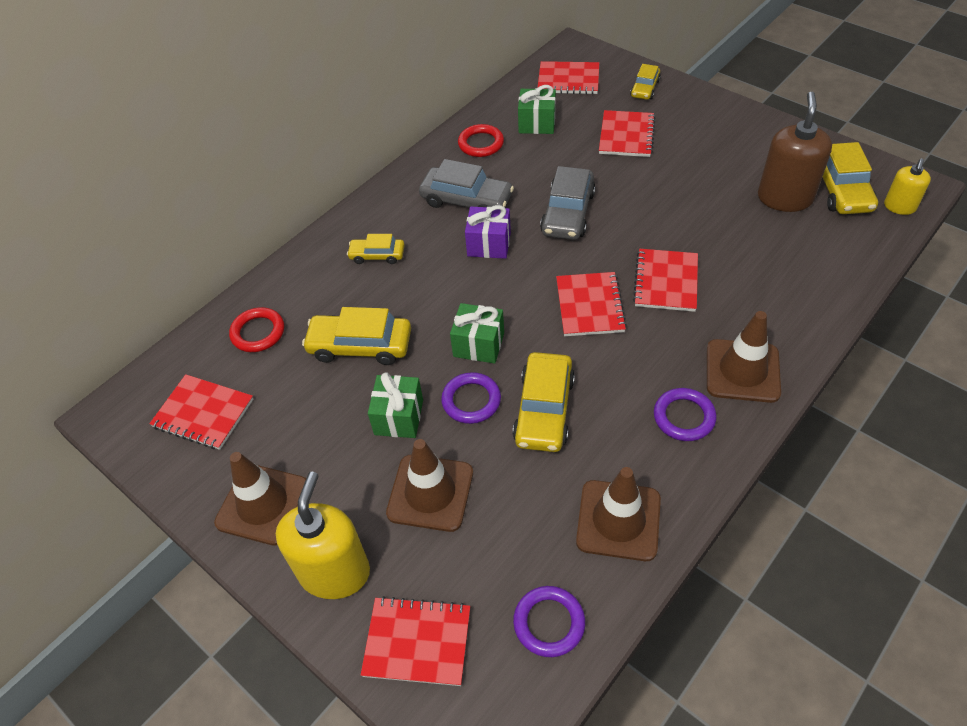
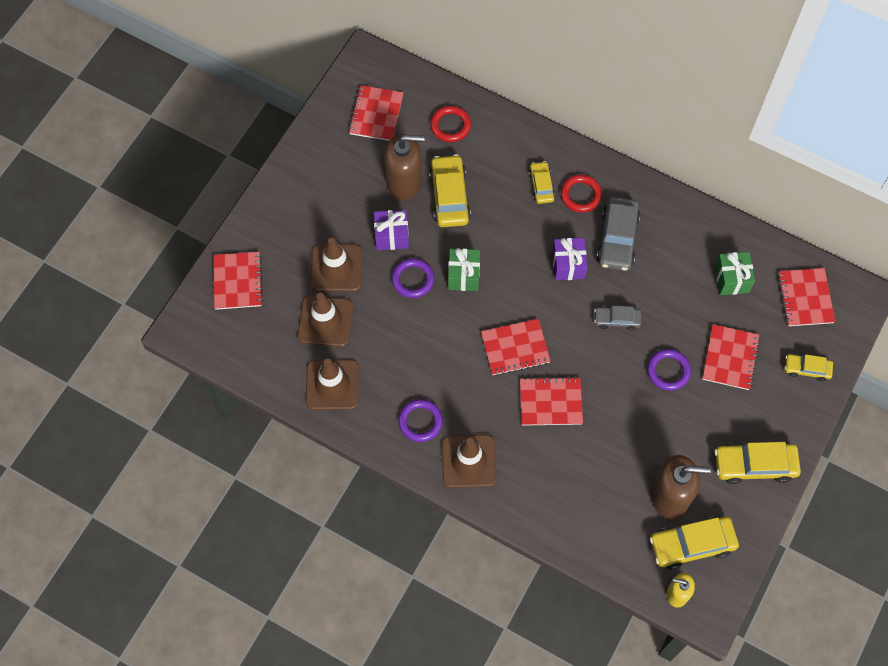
camera: 75 degrees right, 15 degrees up
brown traffic cone [214,452,306,546] -> brown traffic cone moved to [297,293,353,347]
yellow soap dispenser [276,471,370,599] -> none
green gift [368,372,423,438] -> purple gift [374,210,409,250]
red ring [458,124,504,157] -> red ring moved to [561,175,602,212]
yellow car [513,352,575,452] -> yellow car moved to [714,442,801,484]
purple ring [513,586,585,657] -> purple ring moved to [647,349,691,391]
grey car [540,166,596,240] -> grey car [594,306,641,330], size x0.59
red notebook [599,110,655,157] -> red notebook turned 75 degrees counterclockwise [702,324,760,390]
none -> brown soap dispenser [384,134,425,201]

